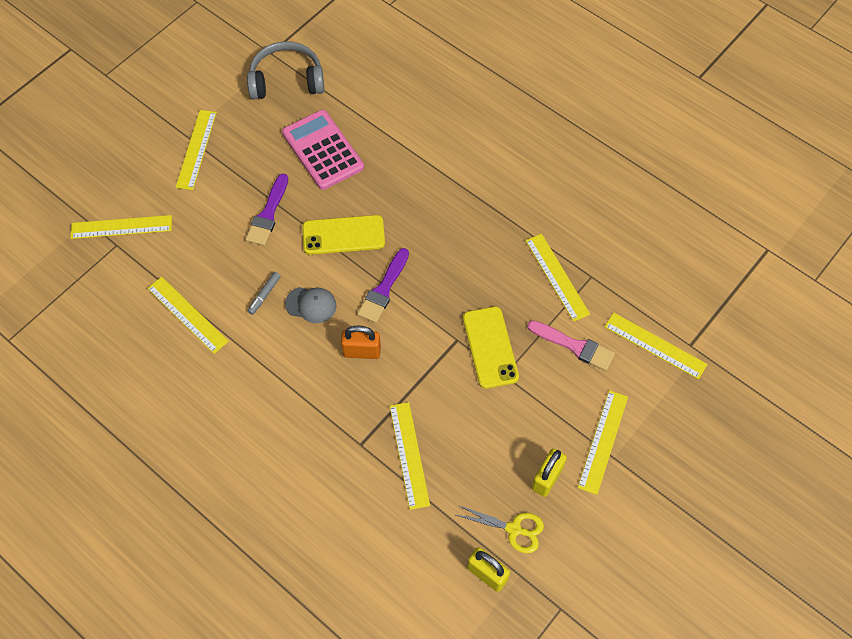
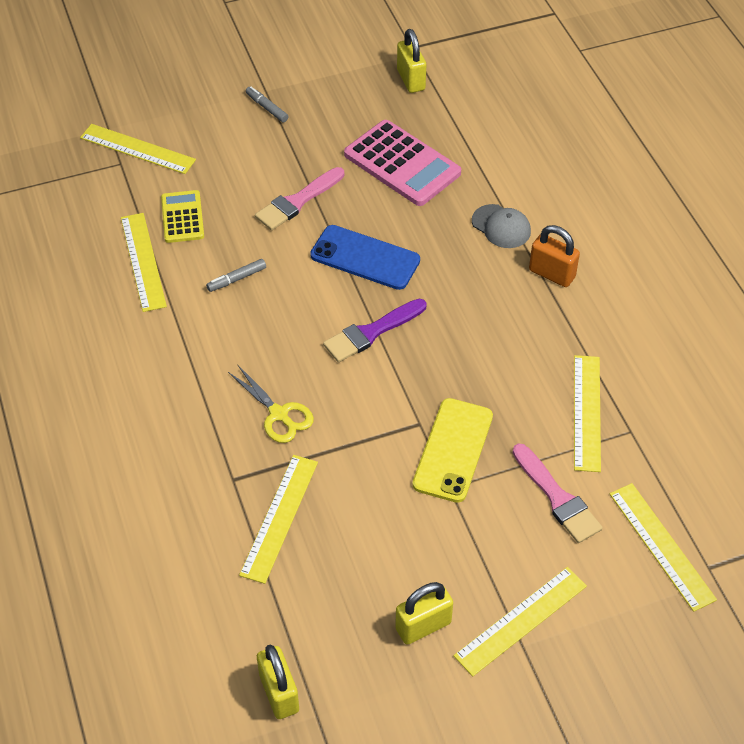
camera: 30 degrees right, 10 degrees down
yellow ruler [176,110,217,190] -> grey marker [246,87,289,122]
purple brush [245,173,288,246] -> pink brush [255,167,344,230]
grey headphones [247,41,324,99] -> yellow padlock [397,29,426,93]
pink calculator [282,110,364,190] -> pink calculator turned 135 degrees clockwise [344,120,461,206]
grey cap [285,287,337,323] -> grey cap moved to [472,204,531,248]
yellow phone [302,215,385,255] -> blue phone [310,225,420,290]
orange padlock [341,326,381,359] -> orange padlock moved to [529,225,580,287]
yellow scissors [456,505,544,553] -> yellow scissors moved to [228,365,314,443]
none -> yellow calculator [161,190,204,243]

